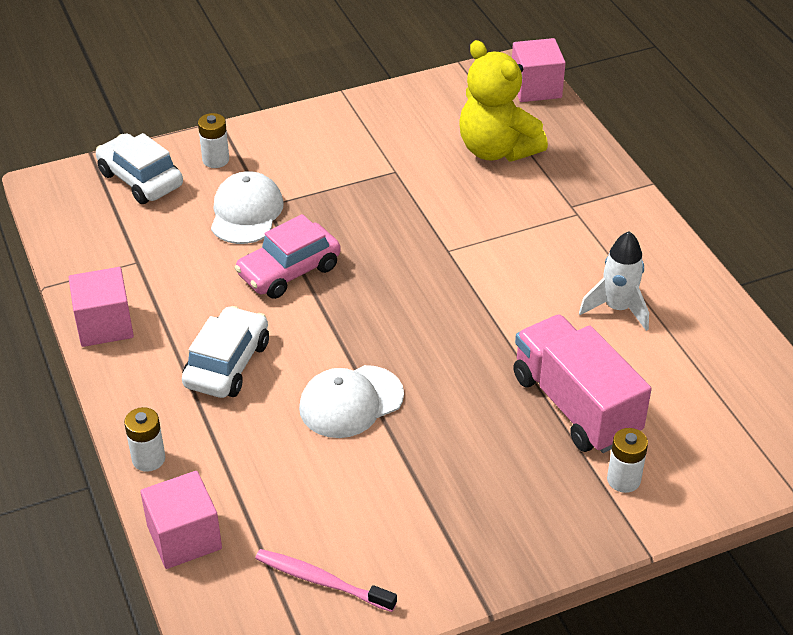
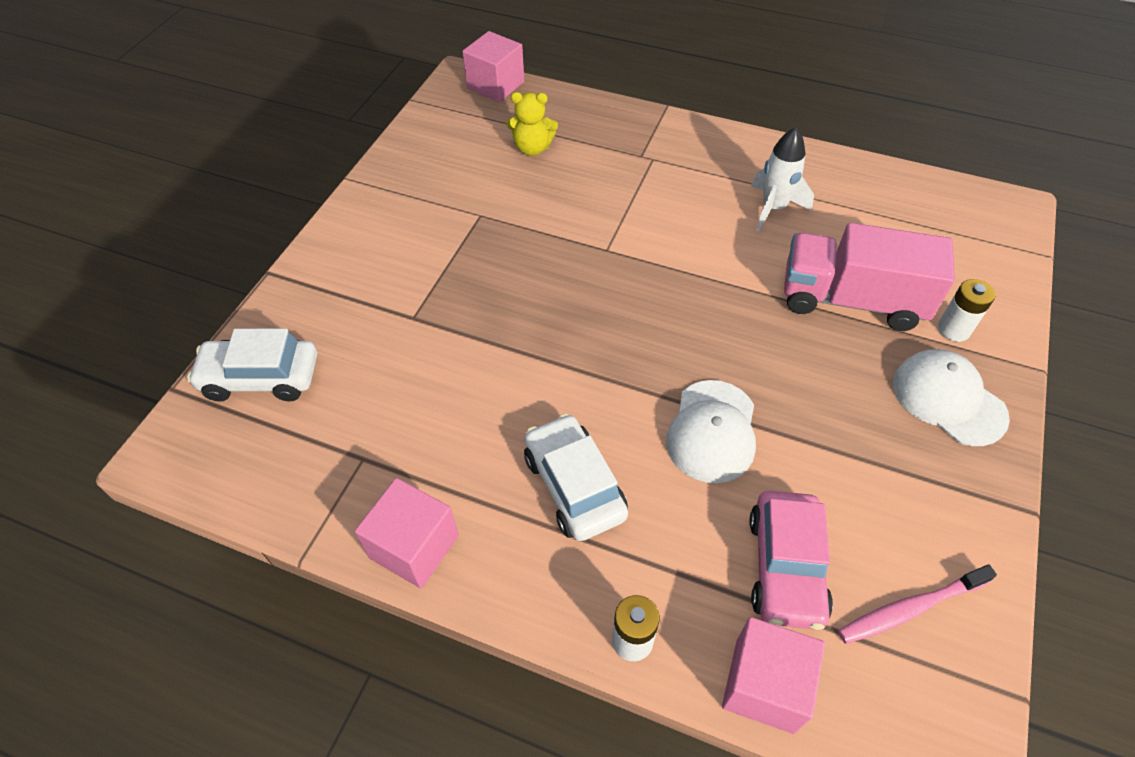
camera: 45 degrees left, 10 degrees up
white battery [198,113,229,168] -> none
white cap [211,171,284,244] -> white cap moved to [893,349,1010,446]
pink car [234,214,341,299] -> pink car moved to [749,491,833,630]
yellow teddy bear [460,40,548,161] -> yellow teddy bear [507,92,558,156], size x0.56

